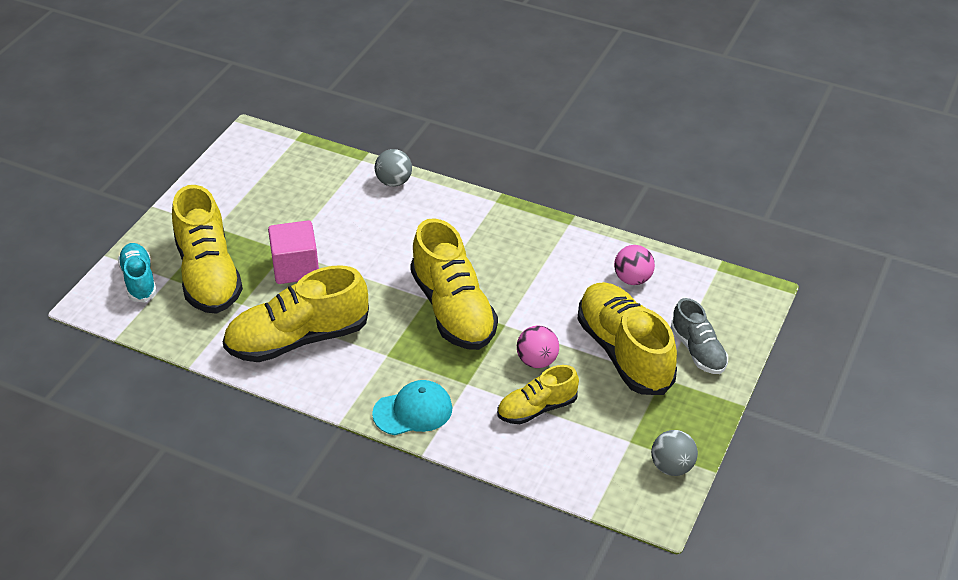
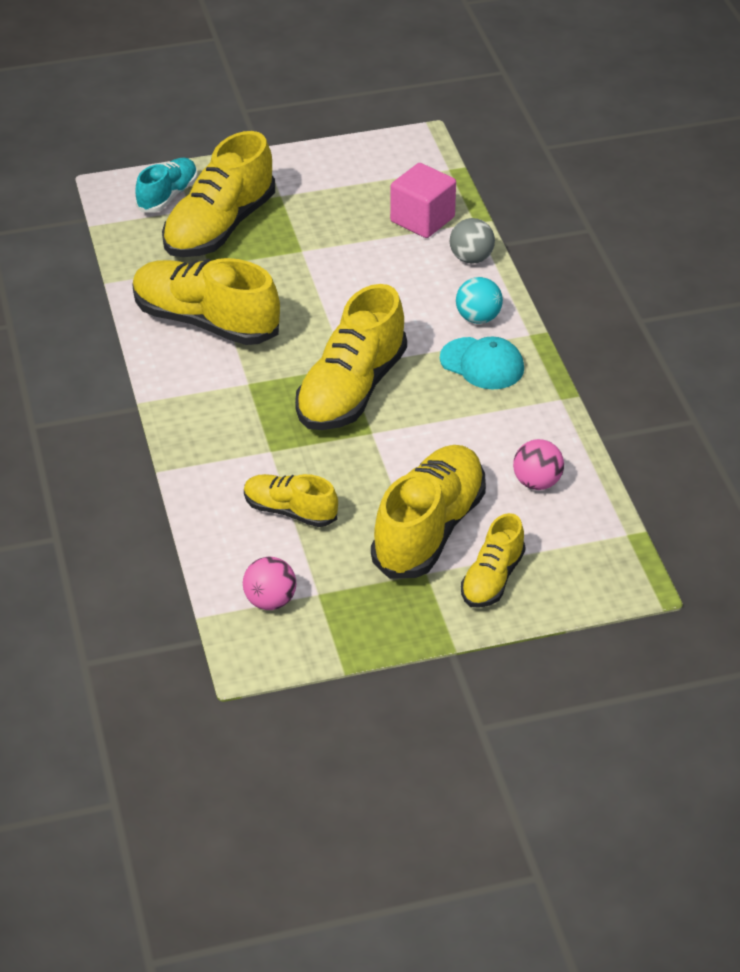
camera: 50 degrees right, 0 degrees up
pink cube [268,221,319,284] -> pink cube moved to [390,163,456,238]
turquoise cap [372,380,452,435] -> turquoise cap moved to [440,337,524,389]
pink ball [517,326,559,368] -> pink ball moved to [243,557,296,610]
grey ball [651,430,698,476] -> none
grey shoe [671,298,728,374] -> yellow shoe [461,513,526,608]
none -> turquoise ball [456,277,503,324]

